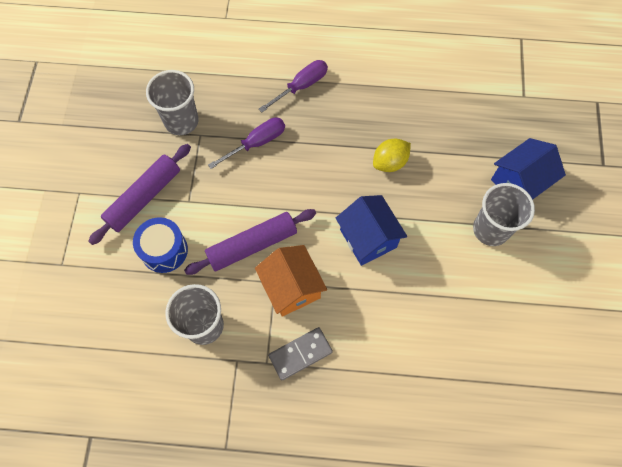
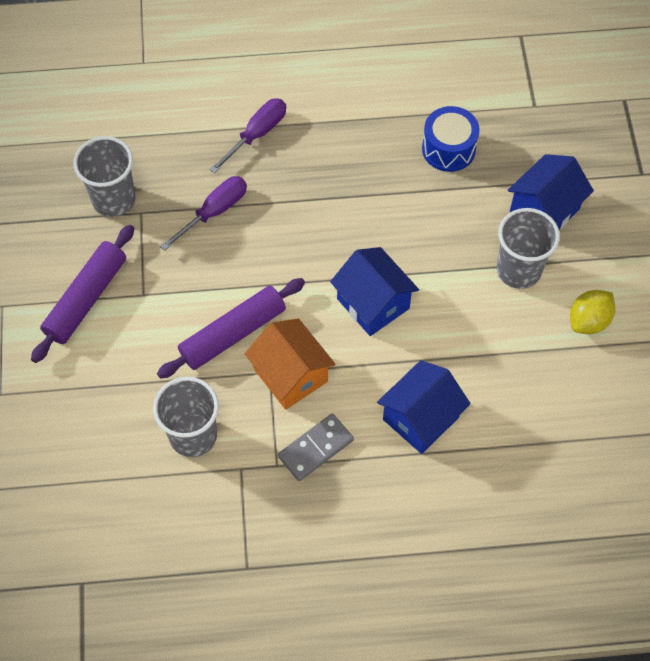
camera: 10 degrees left, 5 degrees down
blue drum [133,217,188,273] -> blue drum moved to [422,106,480,172]
yellow lemon [373,139,411,172] -> yellow lemon moved to [570,290,615,334]
none -> blue house [377,360,471,454]

